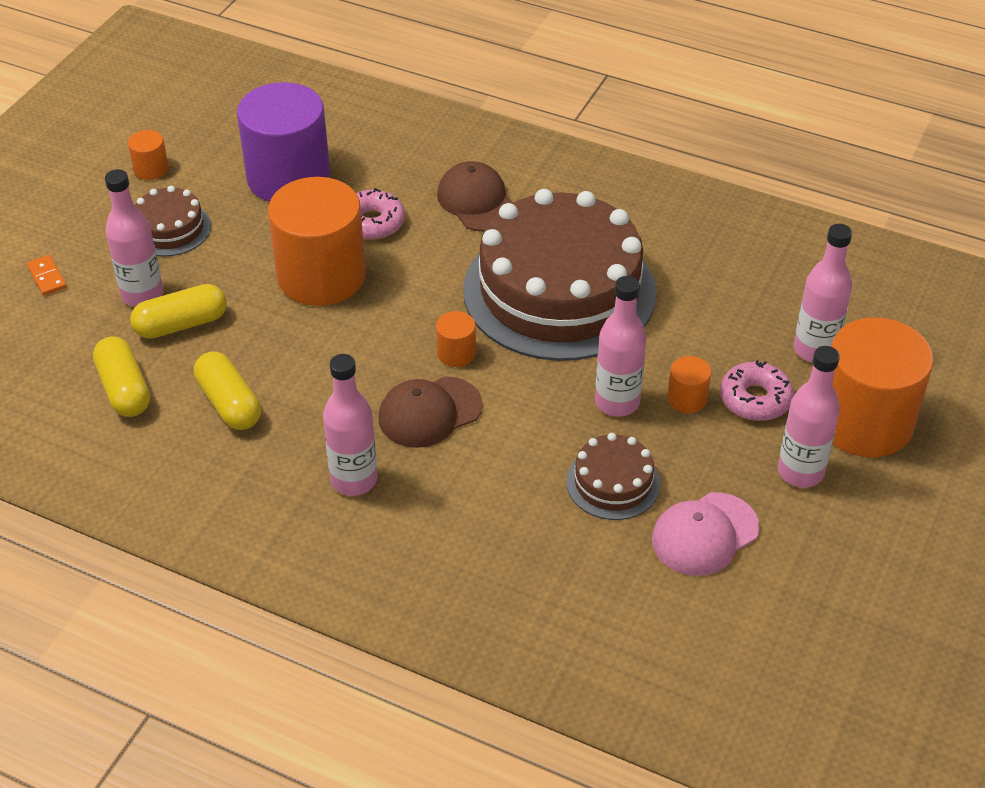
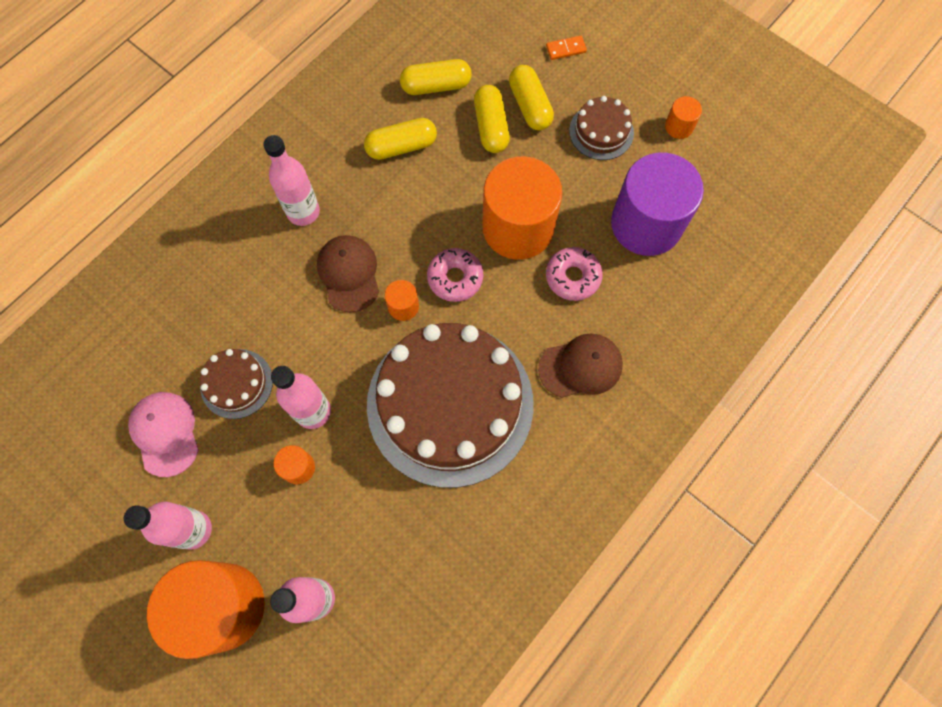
camera: 105 degrees right, 25 degrees up
pink bottle [105,169,163,307] -> yellow capsule [509,65,554,130]
pink donut [720,360,794,421] -> pink donut moved to [427,248,483,302]

